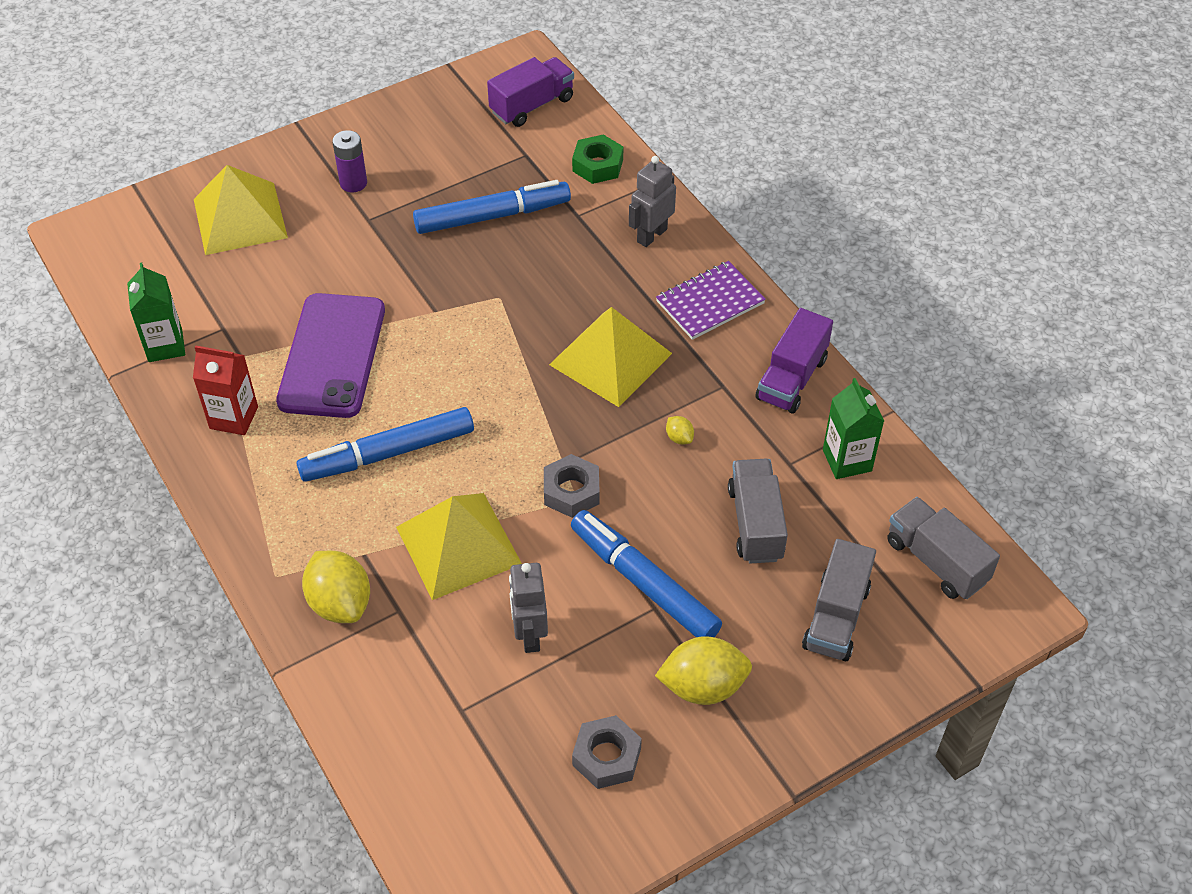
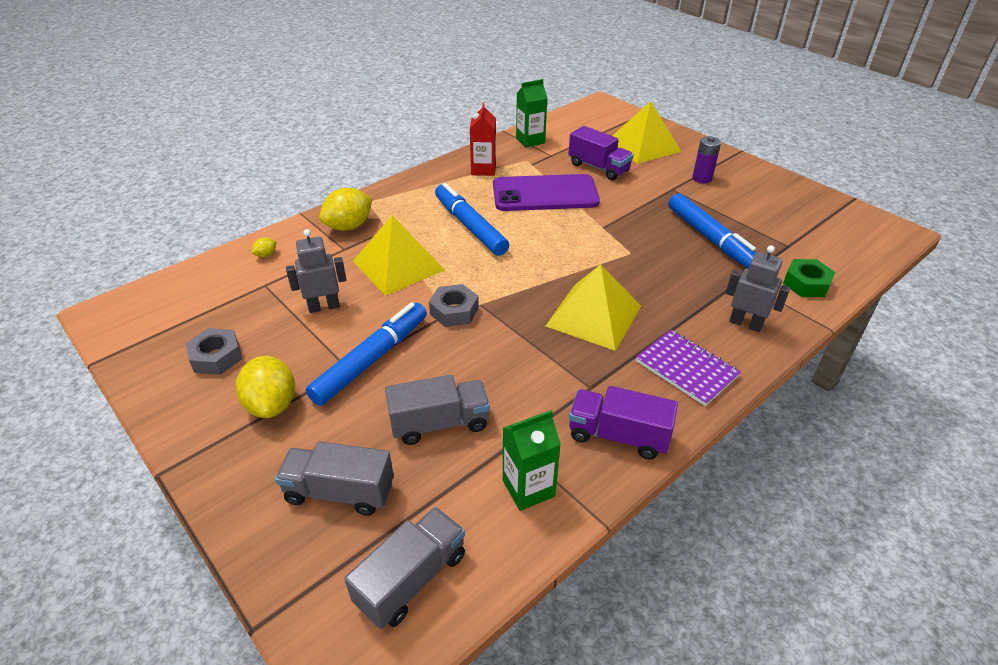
camera: 80 degrees right, 10 degrees down
purple truck [487,57,574,127] -> purple truck moved to [568,126,633,181]
yellow lemon [666,416,694,444] -> yellow lemon moved to [252,237,277,257]

